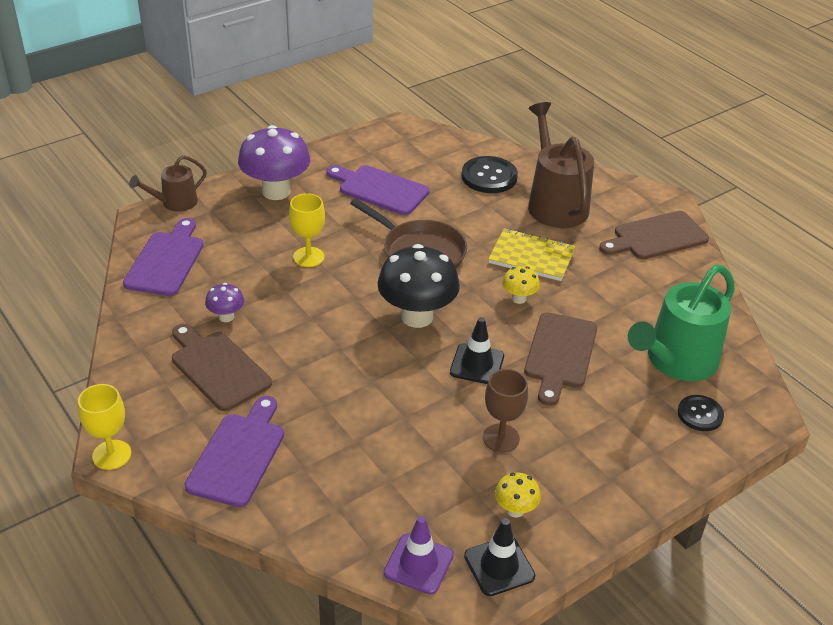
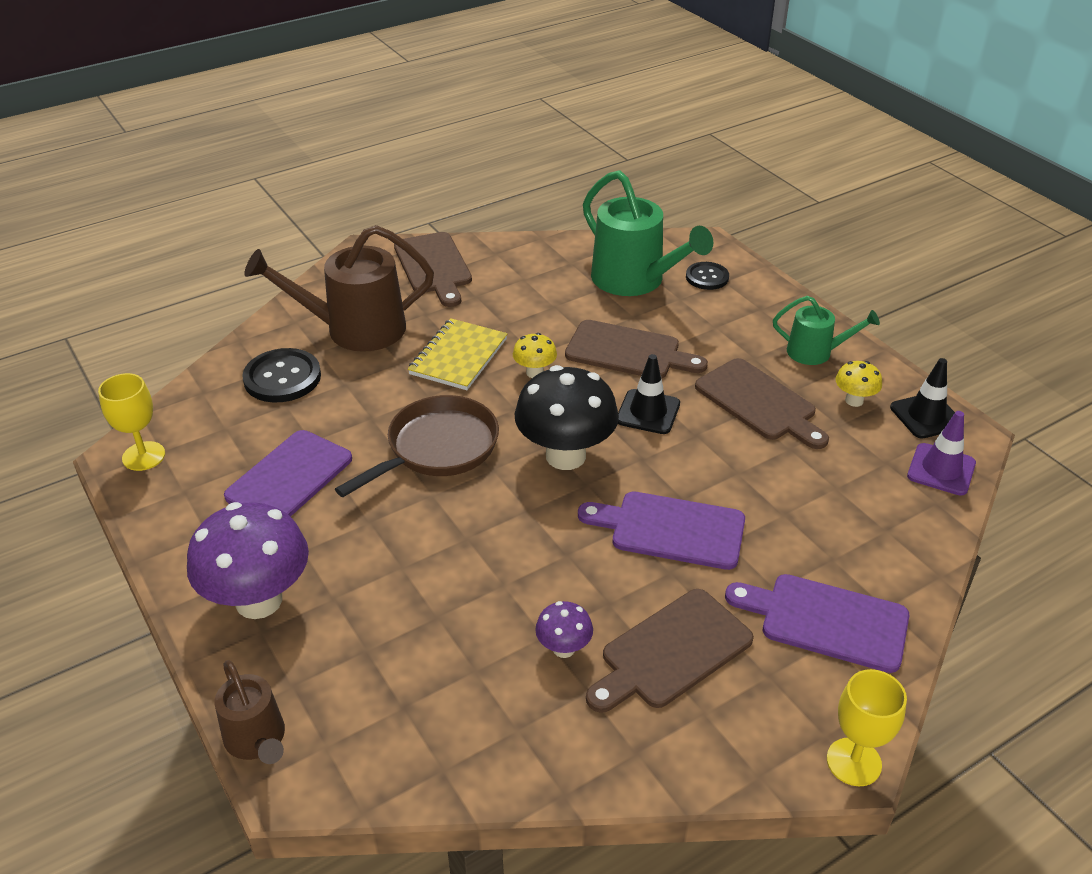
camera: 85 degrees left, 0 degrees up
purple cutting board [123,218,203,296] -> purple cutting board moved to [578,492,745,570]
yellow goblet [289,193,325,267] -> yellow goblet moved to [98,373,165,471]
brown goblet [483,369,528,453] -> brown cutting board [695,358,829,449]
none -> green watering can [773,296,880,365]

